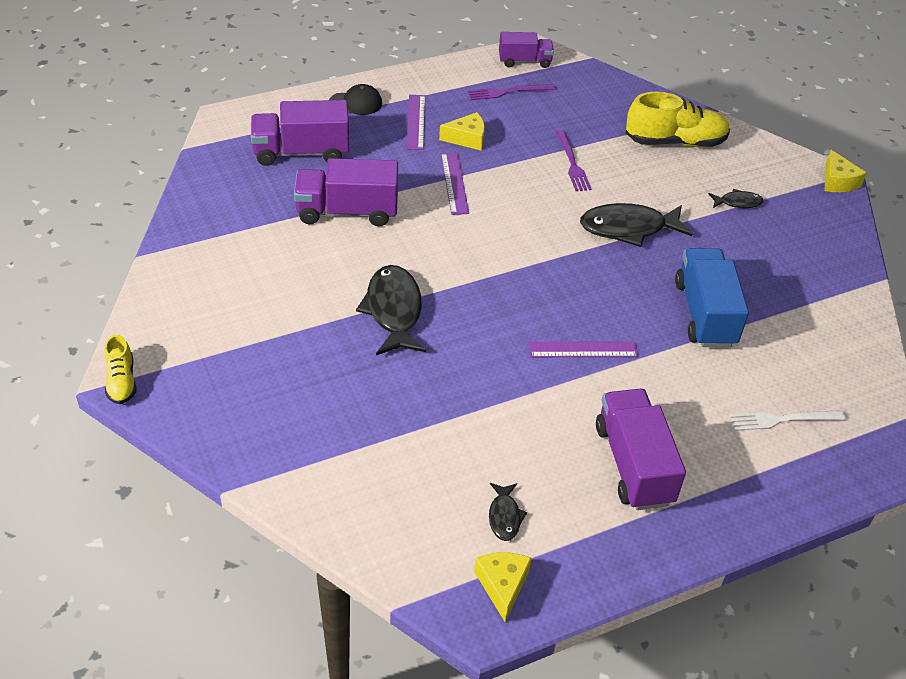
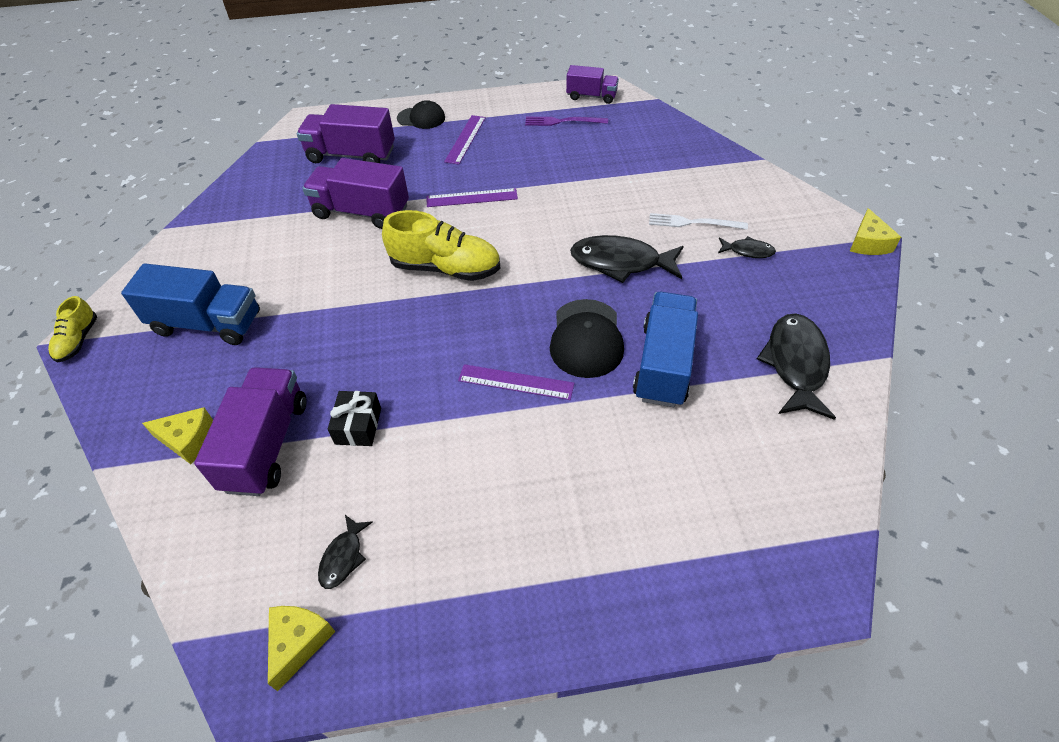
camera: 20 degrees right, 5 degrees up
black fish [356,265,426,355] -> black fish moved to [757,313,836,420]
yellow cheese [439,112,485,151] -> yellow cheese moved to [142,407,213,464]
purple ruler [441,153,469,215] -> purple ruler turned 75 degrees clockwise [426,188,518,207]
purple fork [556,130,591,191] -> none
purple truck [596,389,686,510] -> purple truck moved to [194,367,307,496]
yellow shoe [626,92,730,147] -> yellow shoe moved to [382,210,500,281]
white fork [730,410,846,431] -> white fork moved to [649,213,748,230]
none -> blue truck [121,263,260,345]
none -> black gift [328,391,381,446]
none -> black cap [550,299,624,378]

